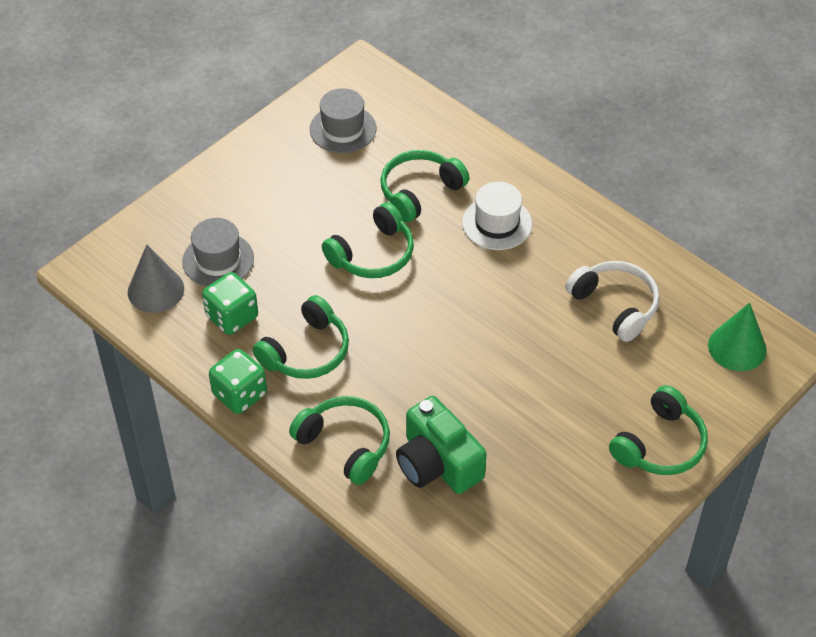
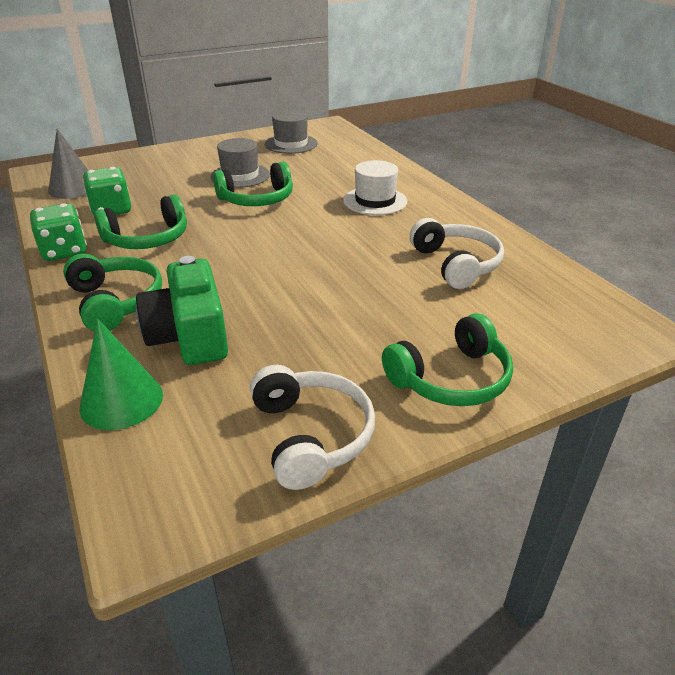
camera: 20 degrees right, 15 degrees down
grey hat [182,218,254,287] -> grey hat moved to [210,138,270,188]
green headphones [381,150,470,222] -> none
green cone [708,302,767,371] -> green cone moved to [80,319,163,430]
none -> white headphones [250,365,375,490]

